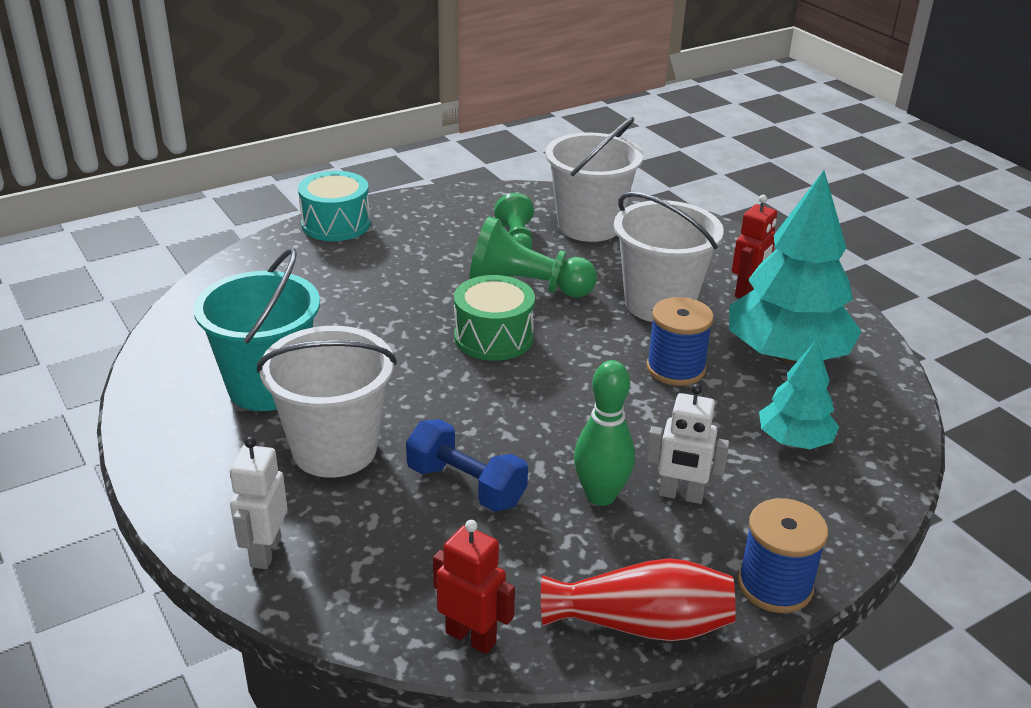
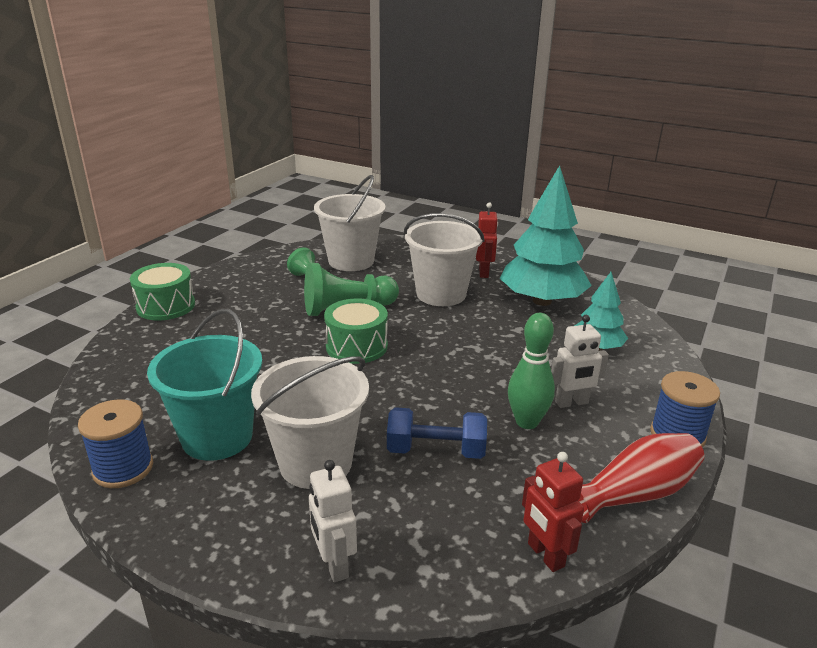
camera: 30 degrees left, 5 degrees down
turquoise drum [298,171,370,241] -> green drum [130,263,195,320]
red robot [433,520,515,654] -> red robot turned 120 degrees counterclockwise [522,452,584,572]
blue spool [646,297,714,386] -> blue spool moved to [78,399,153,488]

